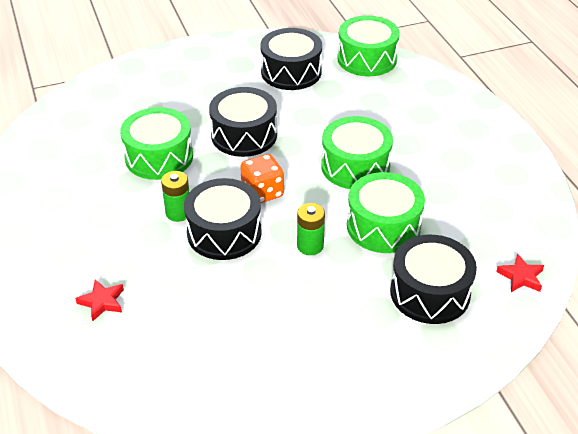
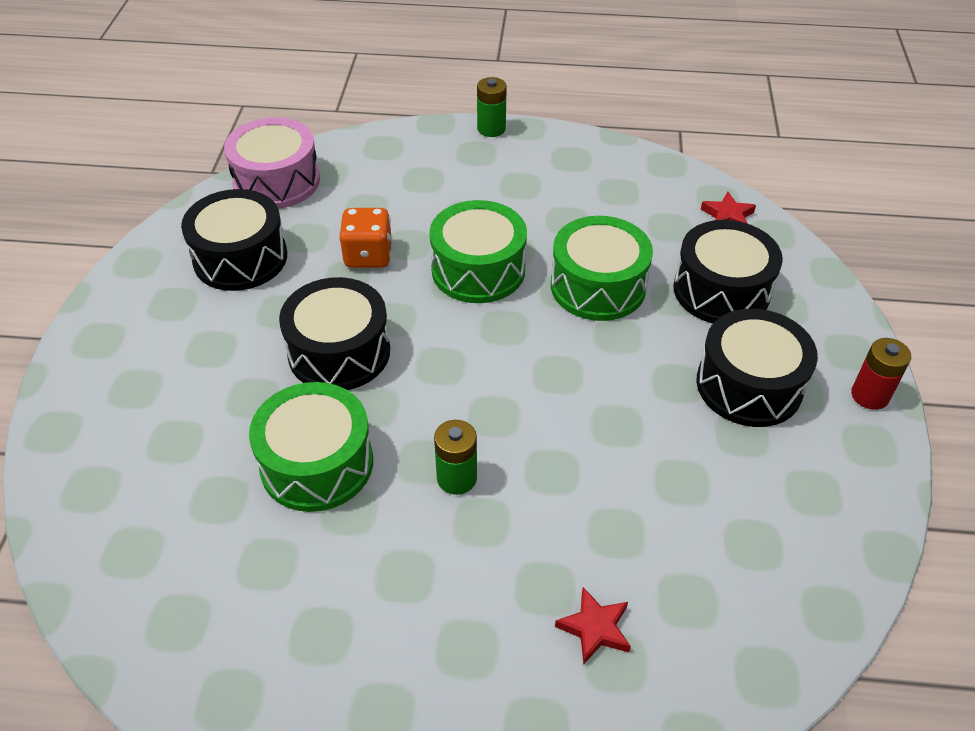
camera: 65 degrees left, 5 degrees up
black drum [184,178,262,260] -> black drum moved to [696,309,818,427]
orange dice [240,154,284,203] -> orange dice moved to [339,208,392,268]
green battery [297,203,325,255] -> green battery moved to [477,77,507,137]
green drum [338,16,400,76] -> pink drum [224,117,320,209]
none -> red battery [851,338,911,410]

